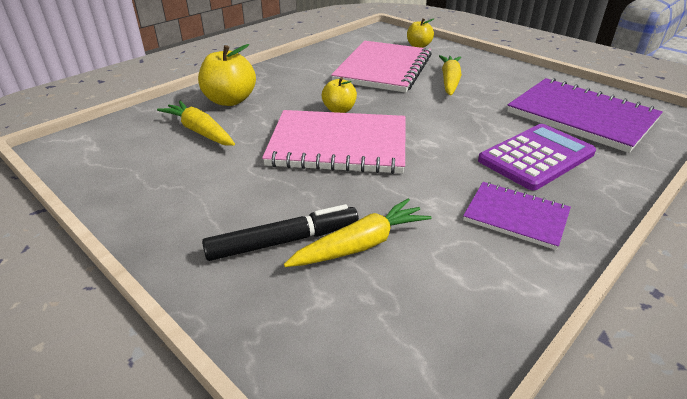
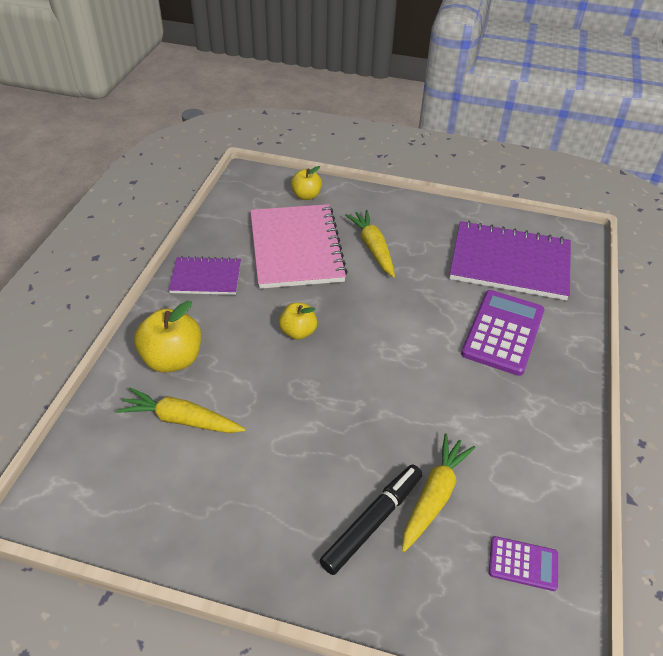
camera: 30 degrees left, 10 degrees up
pink notebook [262,110,405,174] -> none
purple notebook [463,182,571,250] -> purple notebook moved to [169,256,241,295]
none -> purple calculator [489,536,558,591]

